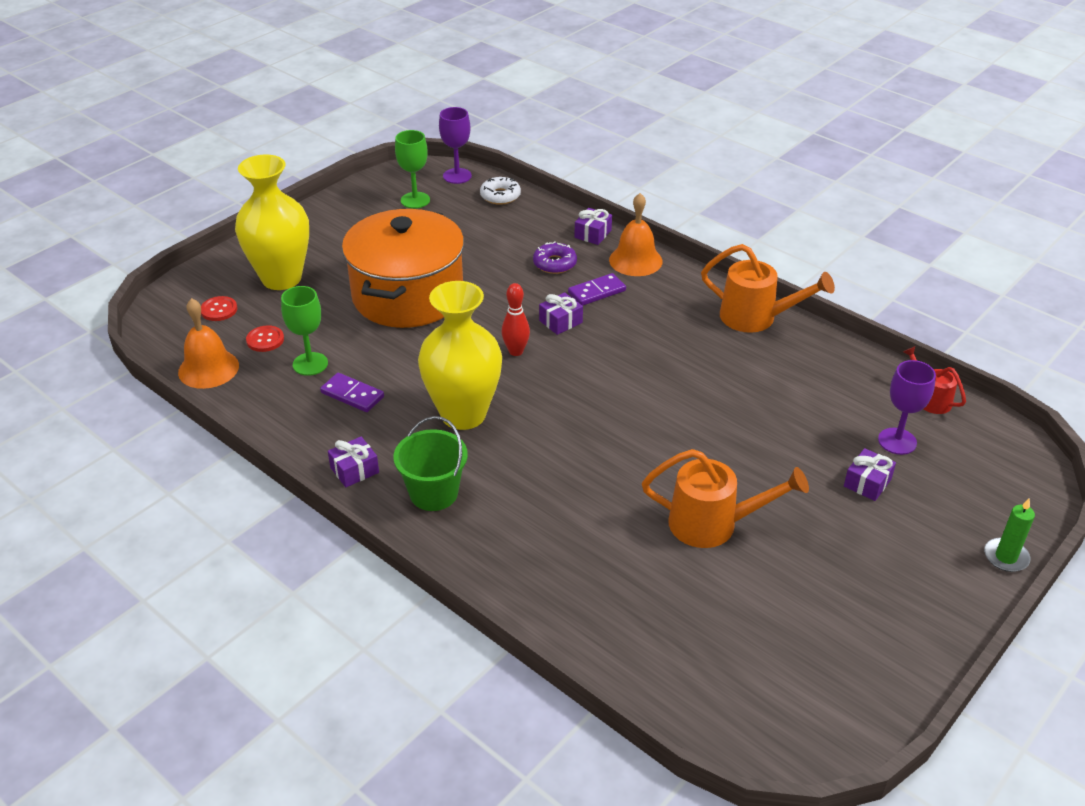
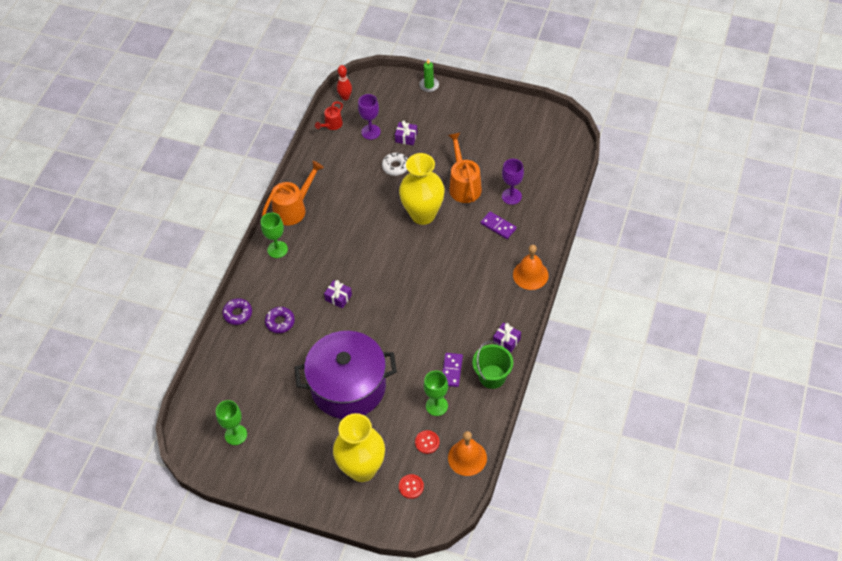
camera: 110 degrees left, 15 degrees up
orange pot [342,209,464,328] -> purple pot [294,331,397,419]
green bucket [393,416,468,511] -> green bucket moved to [472,341,513,389]
yellow vase [418,281,502,430] -> yellow vase moved to [399,153,445,225]
purple goblet [439,107,472,184] -> purple goblet moved to [502,159,524,205]
white donut [480,177,521,205] -> white donut moved to [382,153,408,176]
red bowling pin [501,283,530,356] -> red bowling pin moved to [337,65,352,100]
purple domino [568,273,626,306] -> purple domino moved to [481,212,517,239]
purple gift [574,208,612,245] -> purple donut [222,298,252,325]
orange bell [609,193,663,276] -> orange bell moved to [513,245,549,290]
orange watering can [701,244,835,333] -> orange watering can turned 45 degrees clockwise [262,161,324,225]
none -> green goblet [261,213,288,258]

